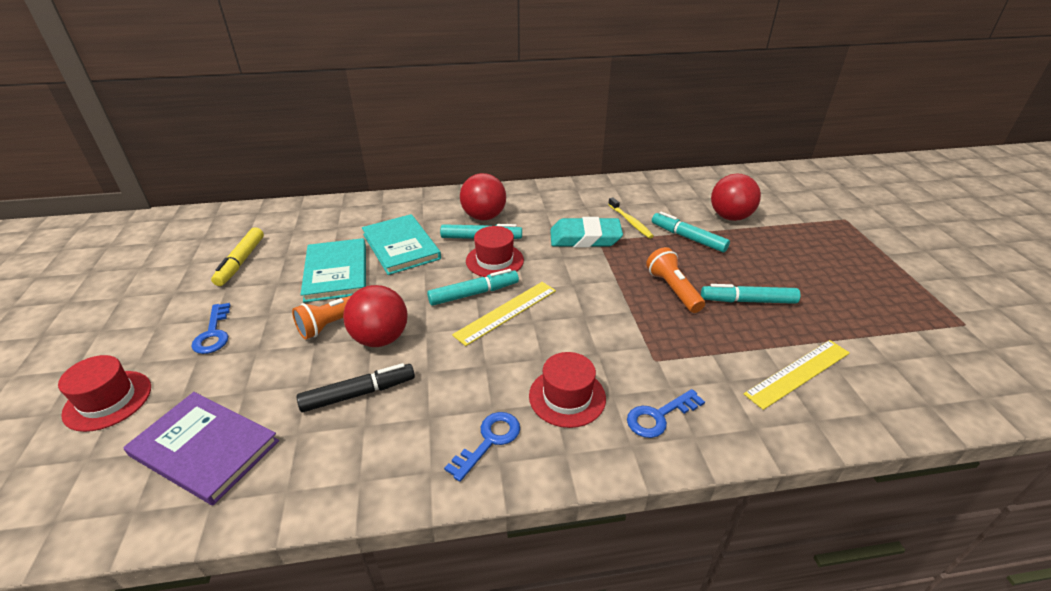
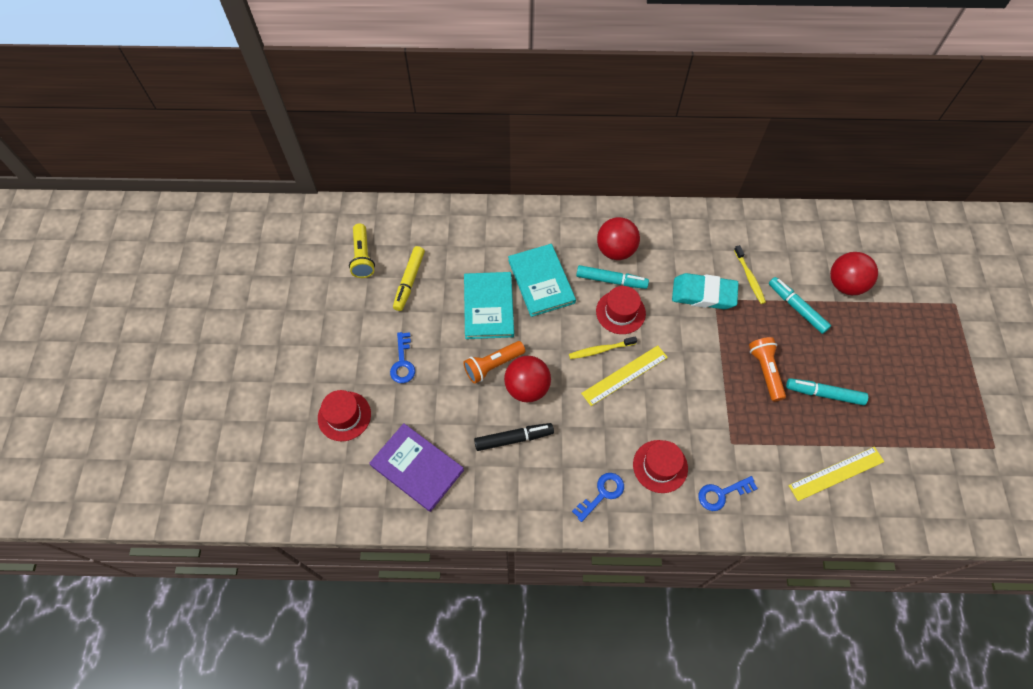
camera: 10 degrees right, 25 degrees up
turquoise marker [427,269,519,306] -> yellow toothbrush [569,336,637,359]
none -> yellow flashlight [349,223,375,278]

